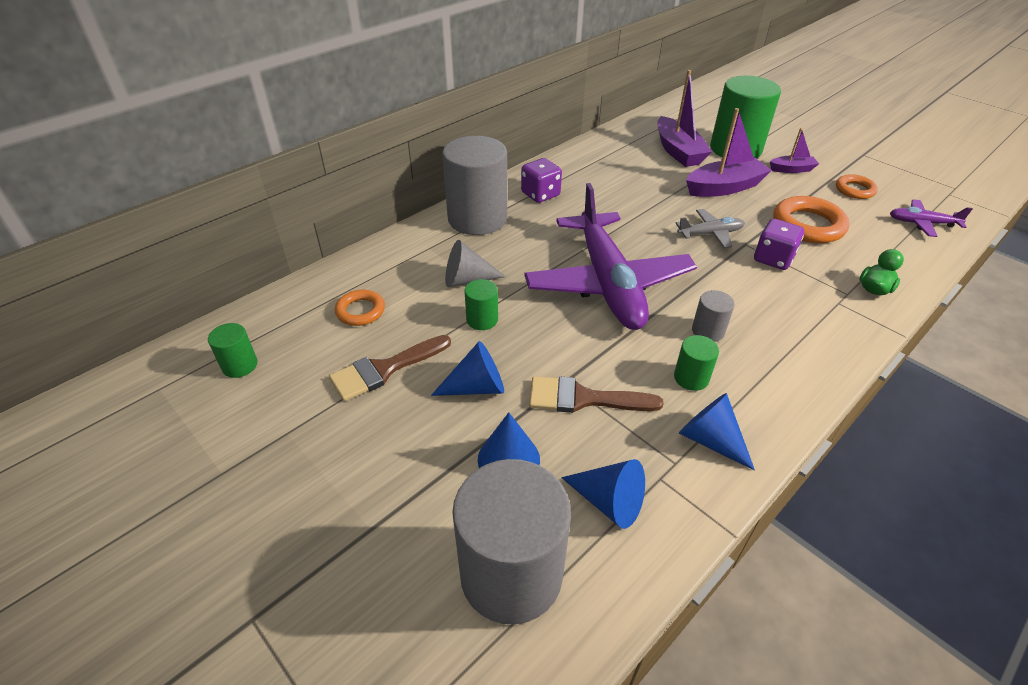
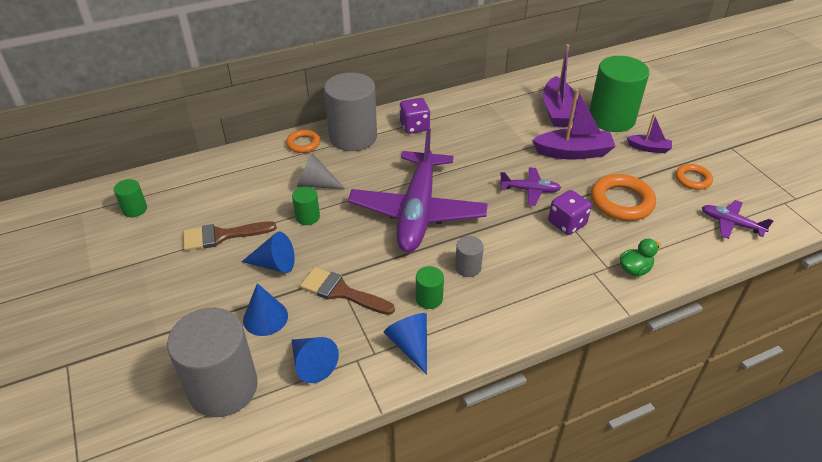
camera: 20 degrees right, 0 degrees up
orange ring [335,290,385,326] -> orange ring moved to [286,130,320,153]
grey plane [675,209,745,248] -> purple plane [499,167,561,206]

